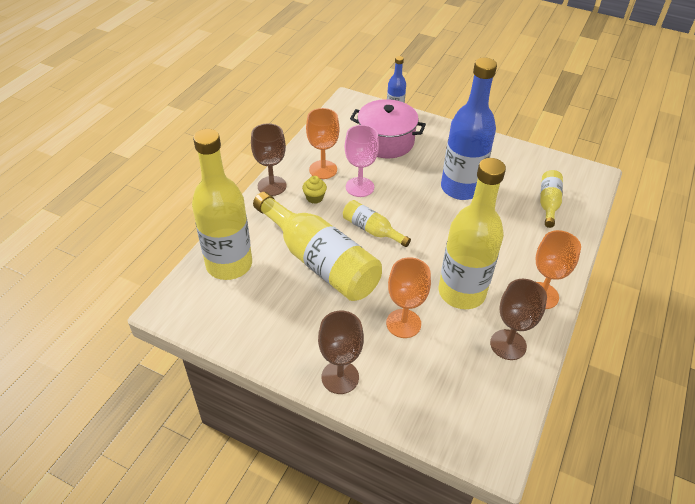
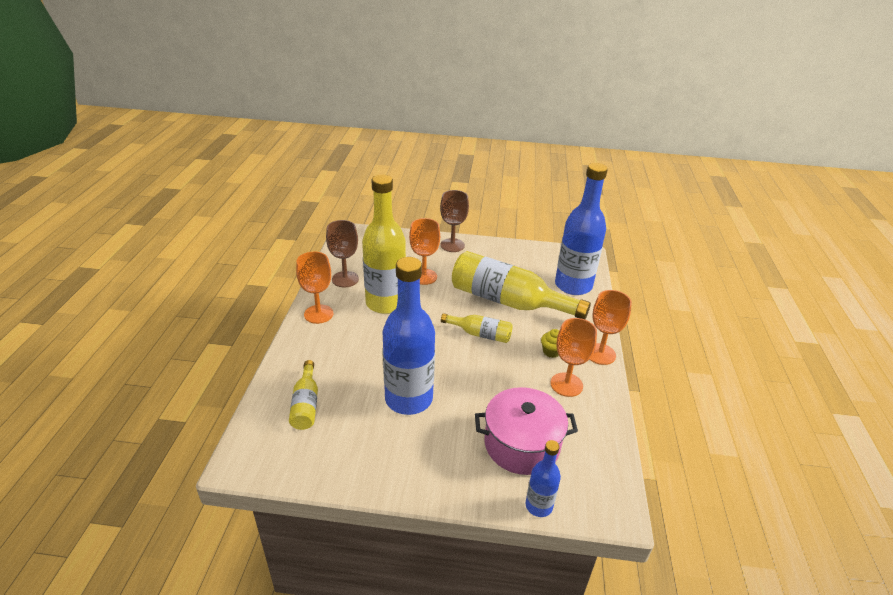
camera: 160 degrees right, 10 degrees down
yellow bottle [192,129,252,280] -> blue bottle [555,163,608,295]
brown goblet [251,123,287,196] -> orange goblet [589,290,632,365]
pink goblet [345,125,379,197] -> none

